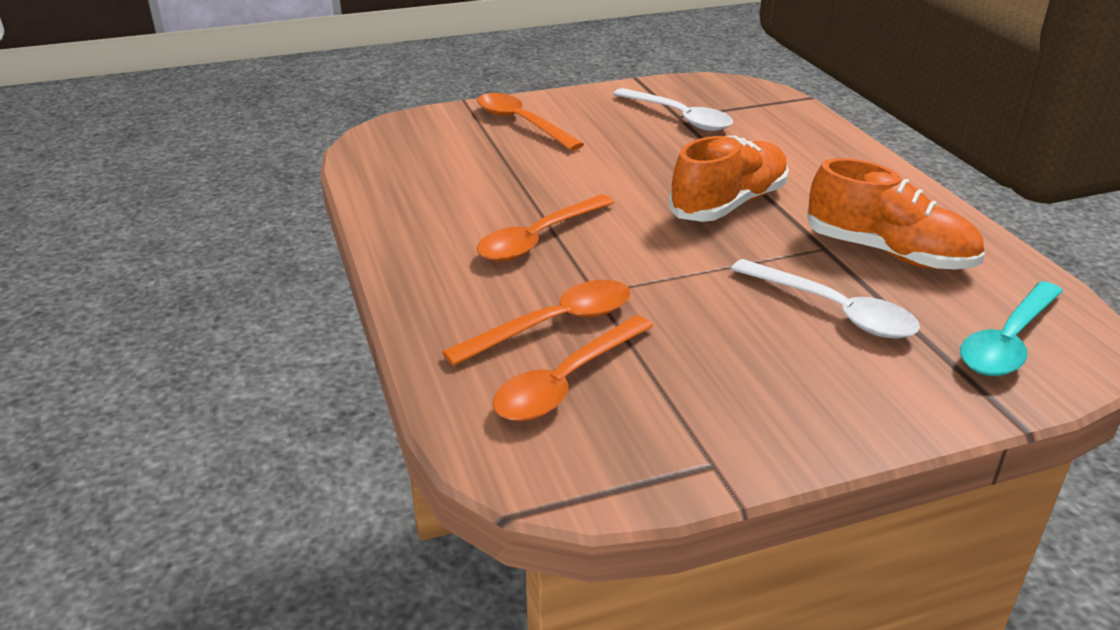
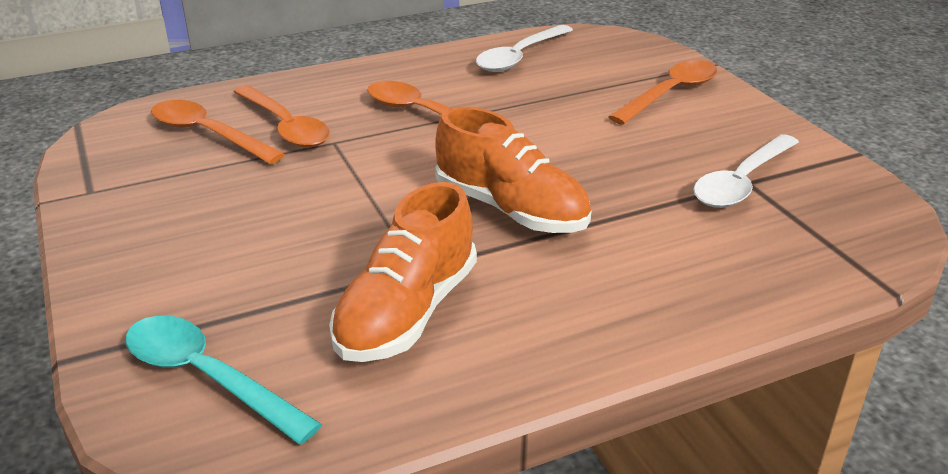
camera: 85 degrees right, 0 degrees up
white spoon [731,259,920,338] -> white spoon moved to [476,25,573,72]

